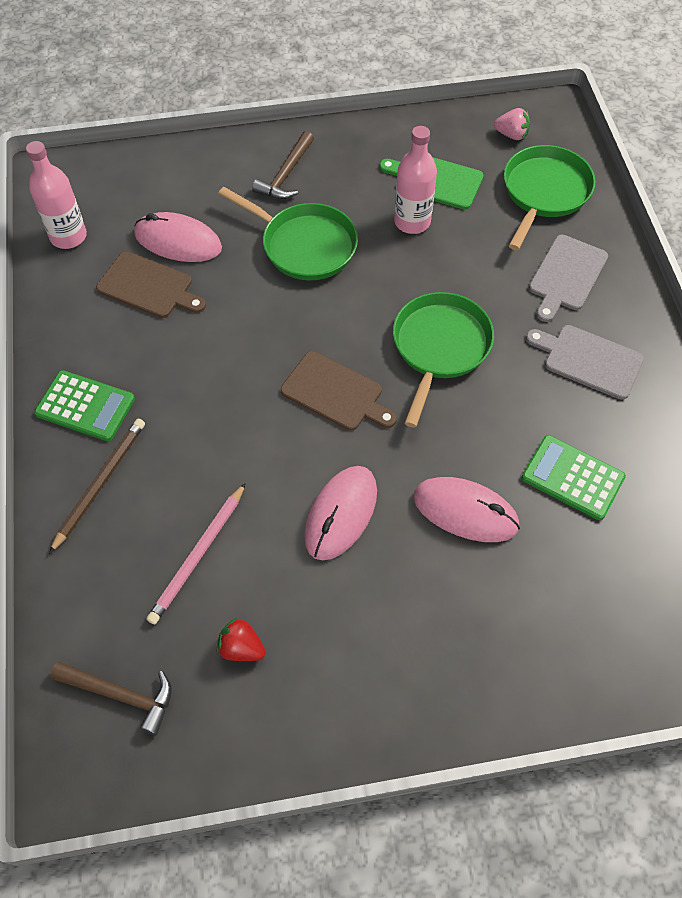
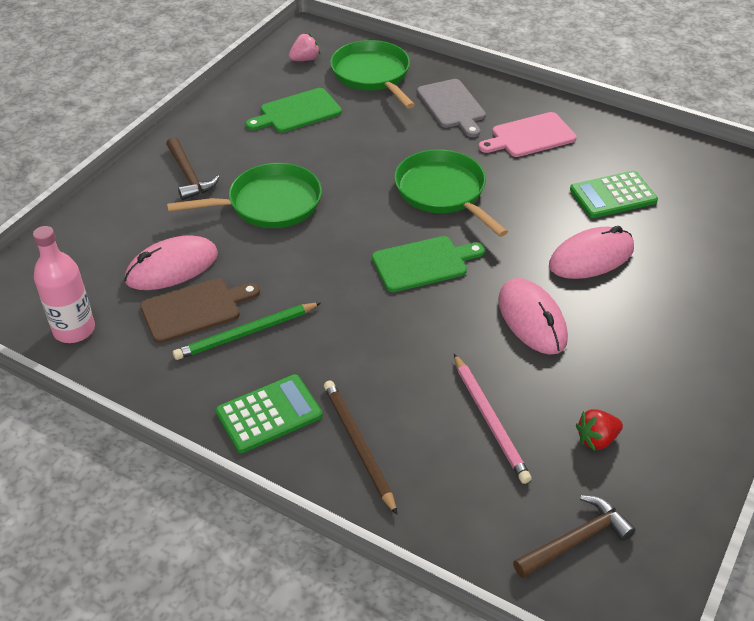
camera: 50 degrees left, 15 degrees down
brown cutting board [281,351,397,431] -> green cutting board [372,236,485,292]
pink bottle [394,126,437,234] -> none
grey cutting board [526,325,644,400] -> pink cutting board [478,112,577,157]
none -> green pencil [173,302,321,360]

